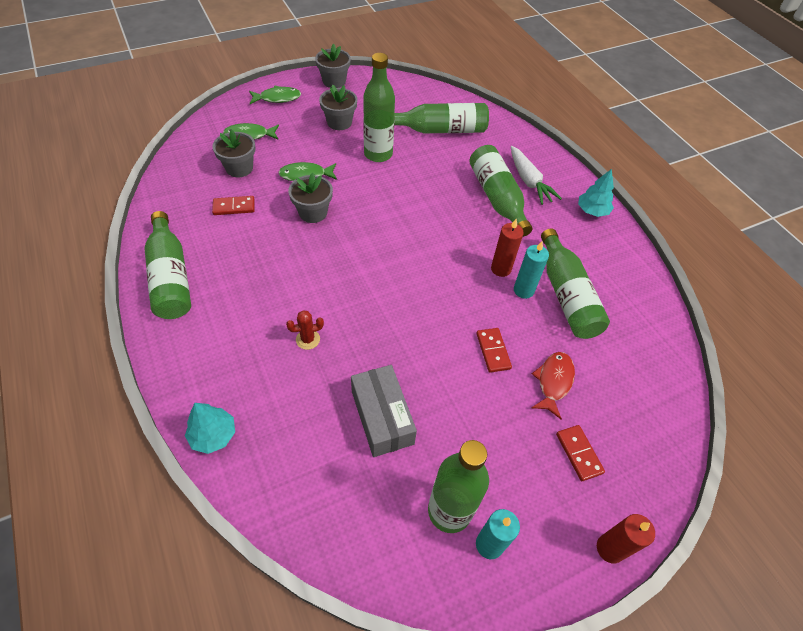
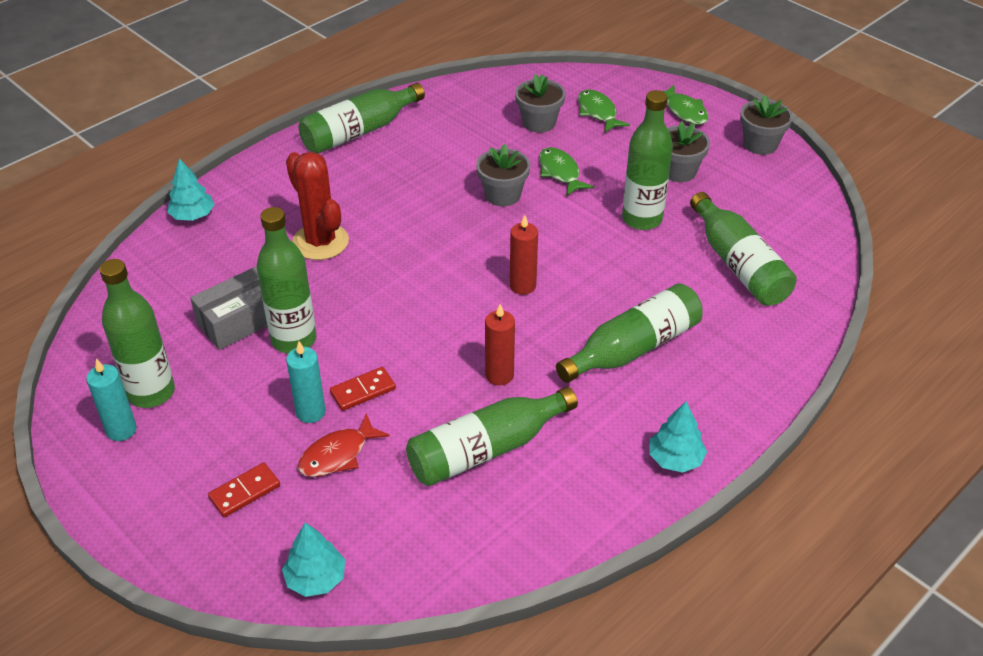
camera: 75 degrees right, 10 degrees down
red domino [212,196,254,215] -> none
red cactus [286,310,324,350] -> red cactus [286,152,349,260], size x2.09
white carrot [511,146,562,205] -> none
turquoise candle [514,241,549,299] -> turquoise candle moved to [286,341,326,423]
red fish [532,352,575,419] -> red fish turned 135 degrees clockwise [298,413,389,477]
red candle [597,514,655,563] -> red candle moved to [510,215,538,295]
none -> green bottle [257,207,316,353]
none -> turquoise tree [282,522,345,597]

